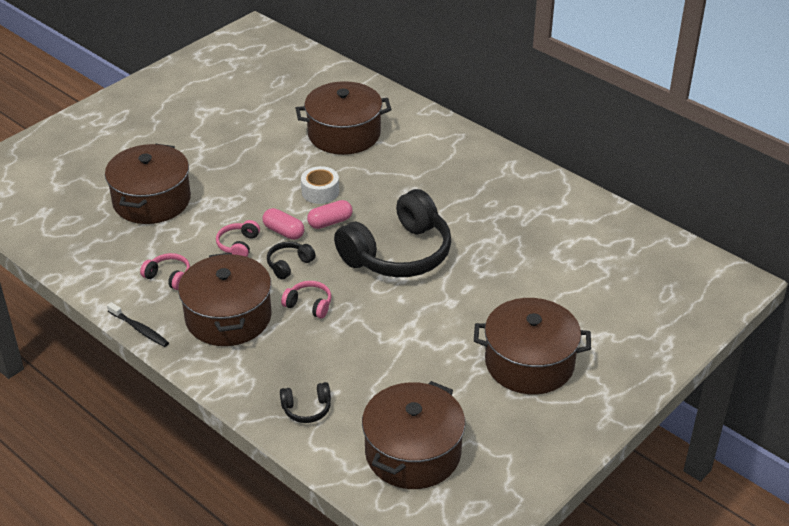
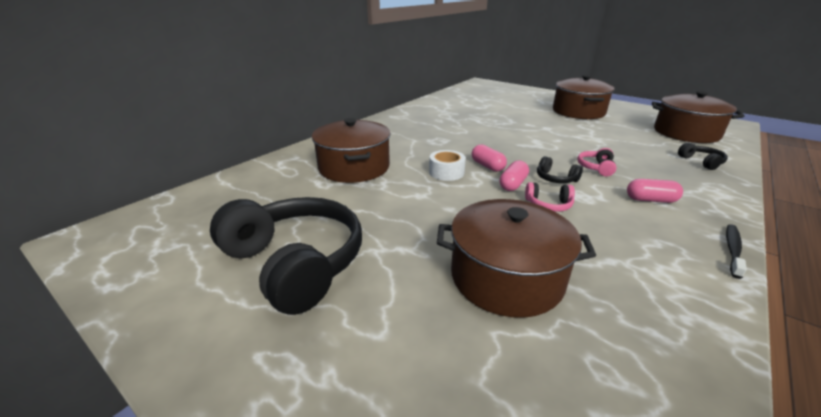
camera: 95 degrees left, 10 degrees down
pink headphones [140,253,190,290] -> none
brown pot [178,253,271,346] -> pink capsule [627,179,683,203]
black headphones [334,189,451,277] -> black headphones moved to [210,197,362,315]

